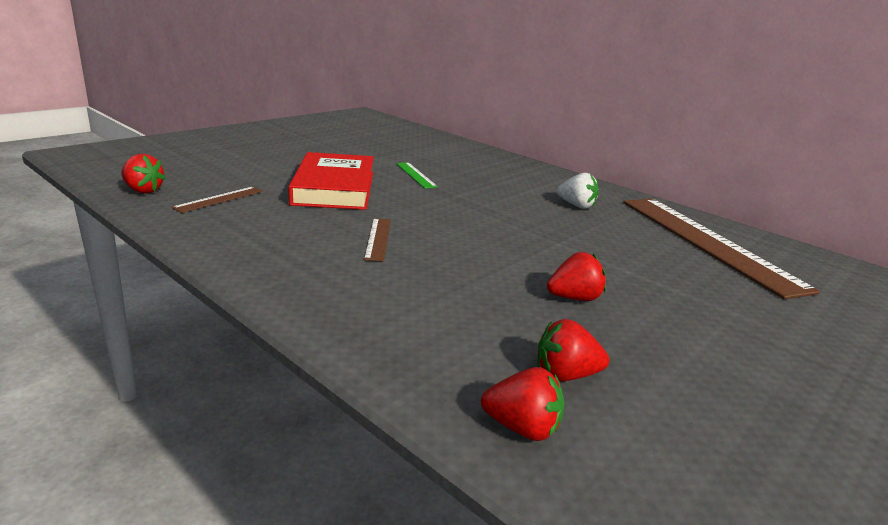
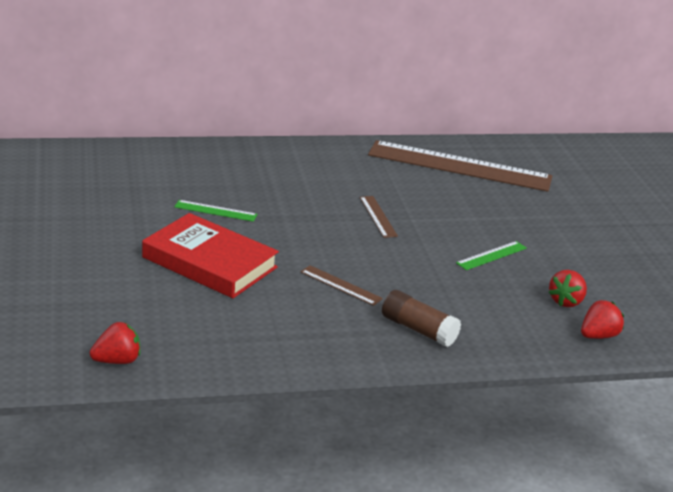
camera: 55 degrees left, 5 degrees up
brown ruler [172,187,263,213] -> brown ruler moved to [360,196,398,238]
red strawberry [547,252,606,301] -> green ruler [456,241,527,270]
white strawberry [557,173,599,209] -> none
none -> brown glue stick [382,290,461,347]

